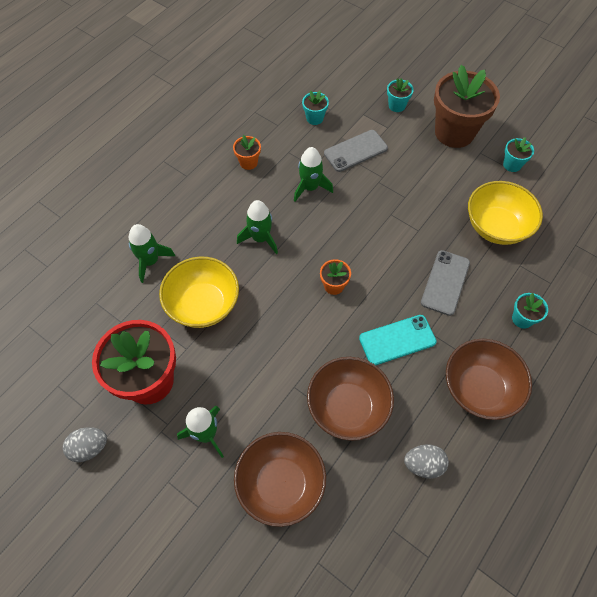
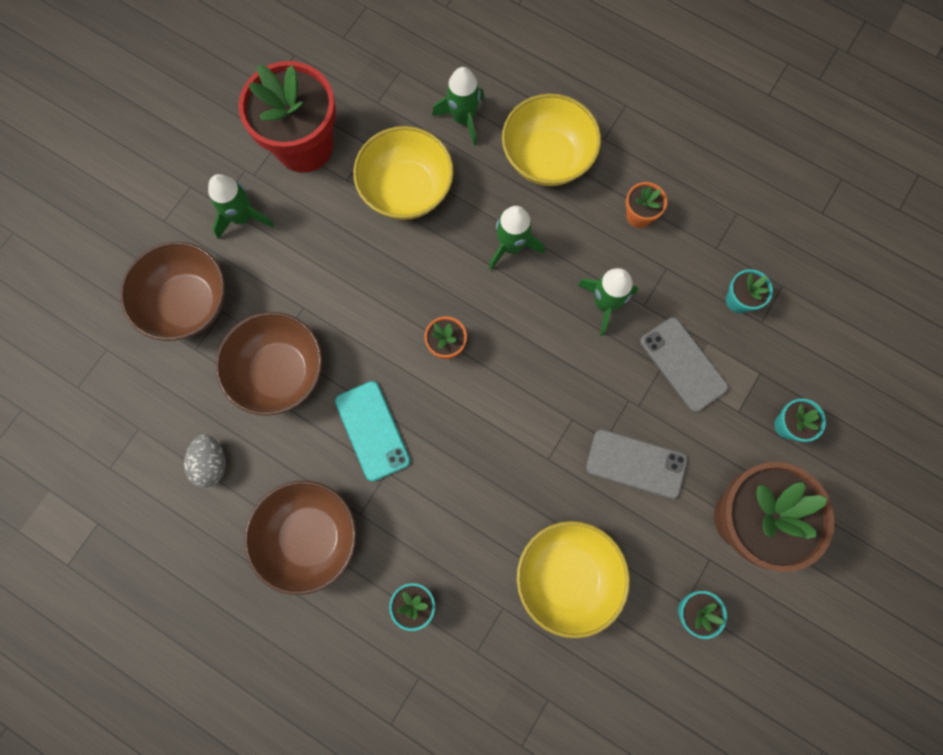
camera: 85 degrees right, 15 degrees up
grey egg [63,427,107,462] -> none
grey phone [421,250,470,316] -> grey phone moved to [586,429,687,499]
none -> yellow bowl [502,94,601,186]

